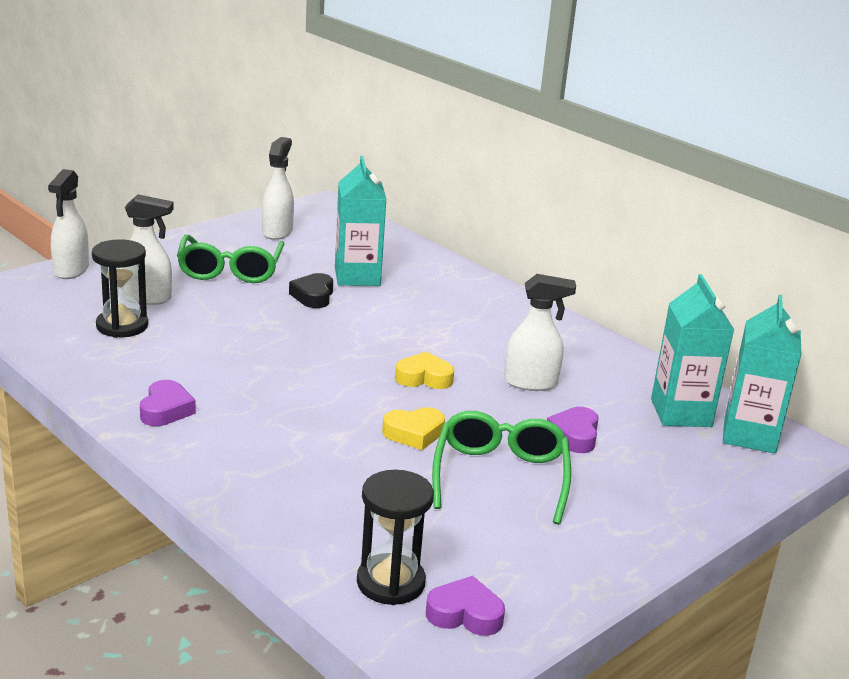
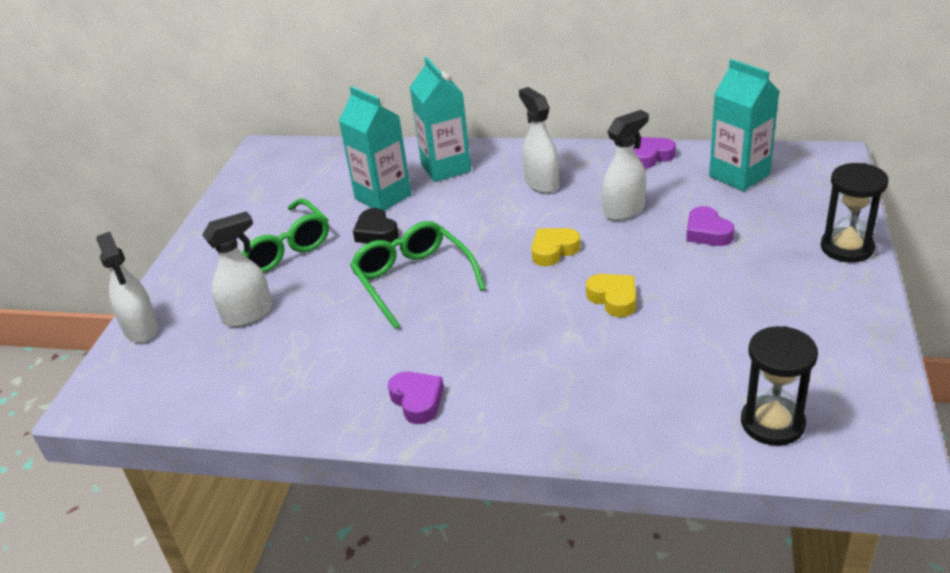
camera: 30 degrees left, 10 degrees up
black hourglass [92,239,148,338] -> black hourglass moved to [821,163,888,263]
white spray bottle [262,137,294,240] -> white spray bottle moved to [519,87,559,194]
yellow heart [382,407,445,450] -> yellow heart turned 75 degrees counterclockwise [586,274,636,317]
purple heart [426,576,505,636] -> purple heart moved to [633,137,676,169]
green glasses [432,411,571,525] -> green glasses moved to [350,221,486,329]
turquoise carton [723,295,801,454] -> turquoise carton moved to [410,57,471,182]

